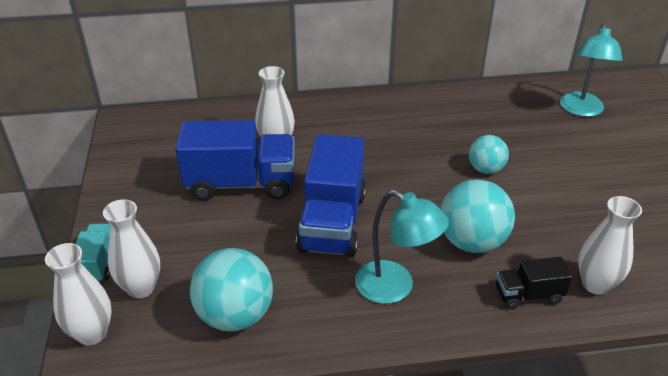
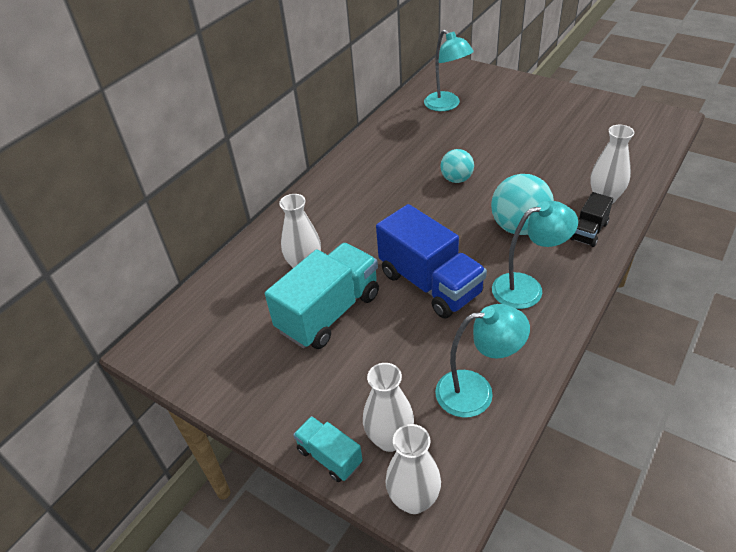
camera: 45 degrees left, 5 degrees up
blue truck [175,120,295,201] -> turquoise truck [265,243,379,349]
turquoise ball [190,248,273,331] -> turquoise lamp [435,304,530,418]

